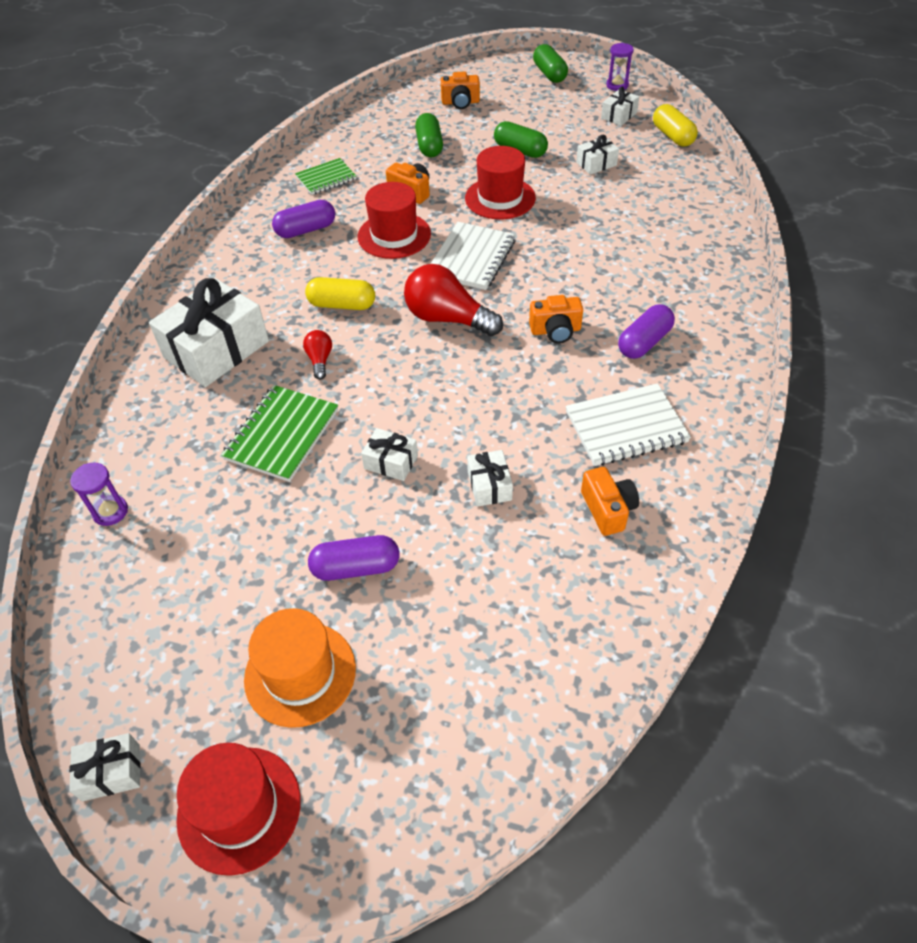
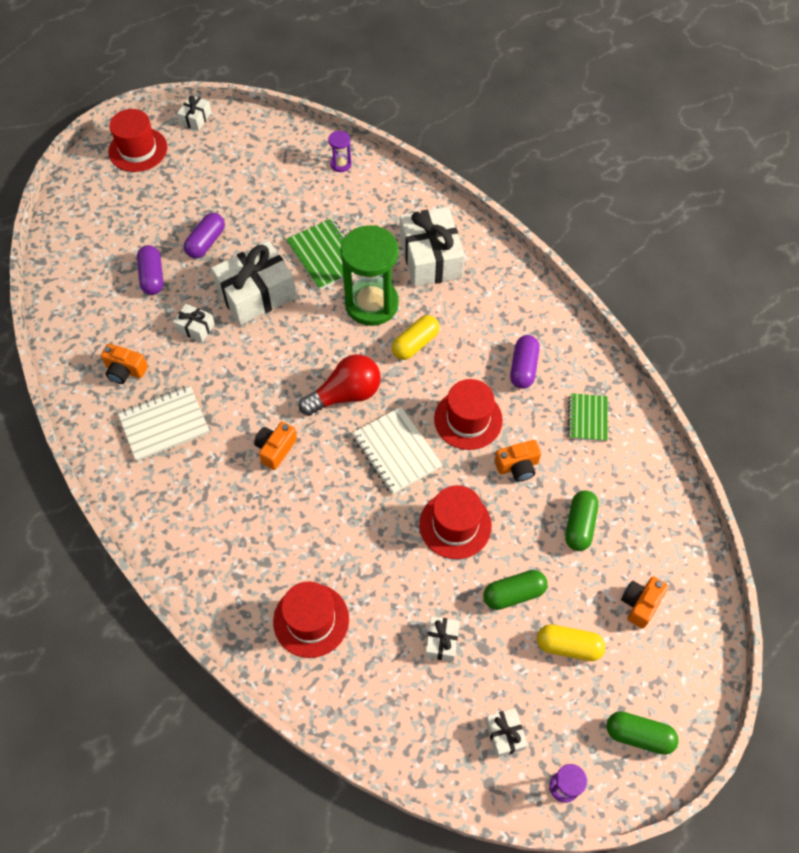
camera: 125 degrees right, 10 degrees up
orange hat [244,608,356,728] -> none
red light bulb [303,330,332,380] -> green hourglass [340,225,399,326]
white gift [361,428,418,481] -> white gift [211,241,297,325], size x2.12
green capsule [415,113,443,157] -> green capsule turned 75 degrees clockwise [565,490,599,551]
white notebook [566,383,691,466] -> white notebook turned 45 degrees clockwise [118,385,210,461]
purple capsule [618,304,675,359] -> purple capsule moved to [137,245,164,295]
yellow capsule [653,104,698,147] -> yellow capsule moved to [537,624,606,661]
none -> red hat [273,581,349,658]

